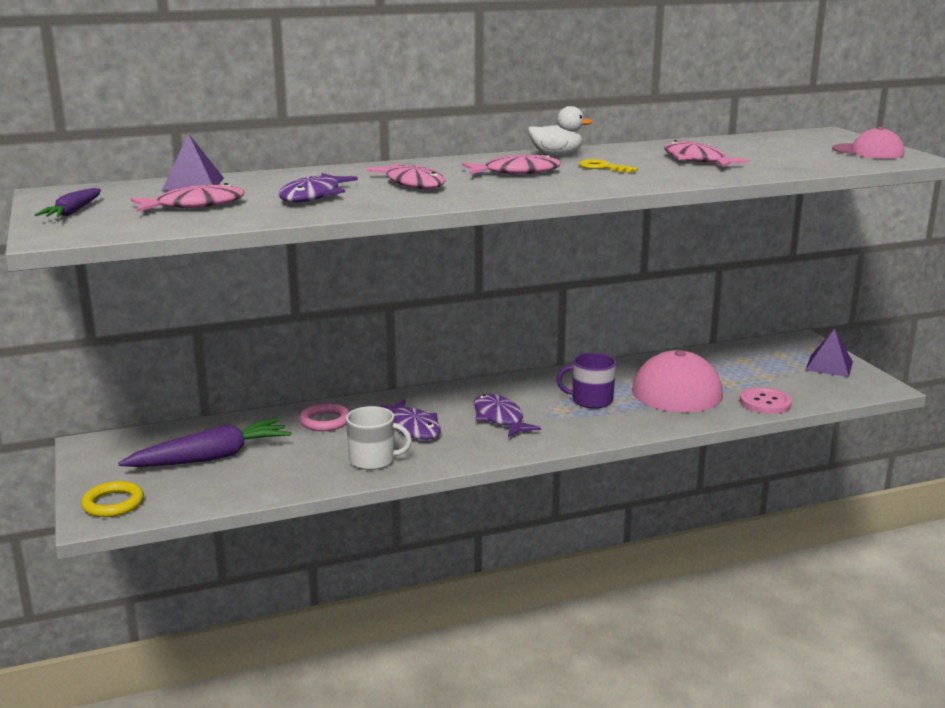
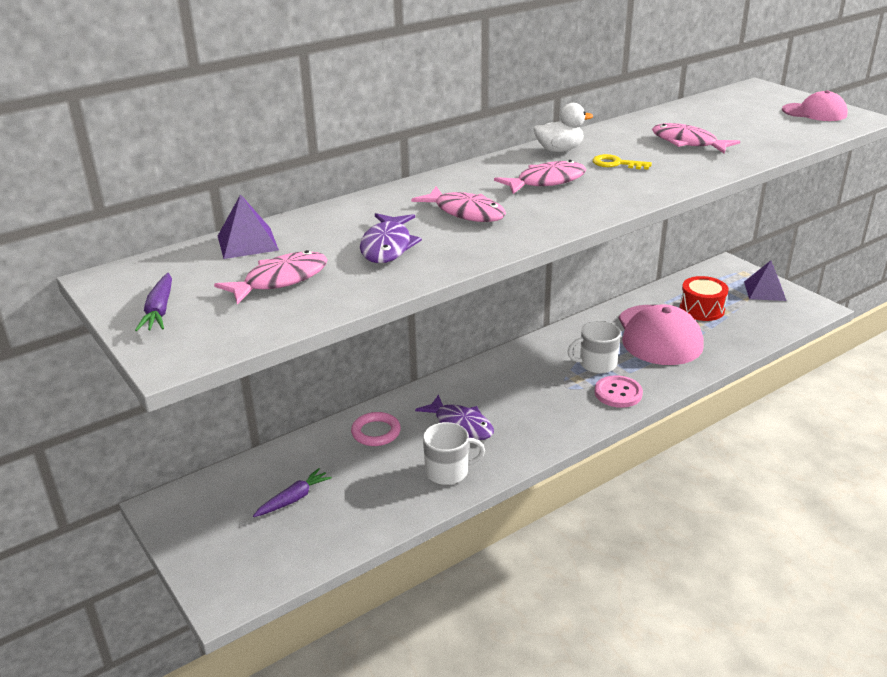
camera: 15 degrees left, 10 degrees up
yellow ring [81,481,144,517] -> none
purple carrot [118,418,291,467] -> purple carrot [253,468,332,517], size x0.54
purple fish [474,394,541,437] -> none
purple mug [557,353,616,409] -> white mug [567,321,621,374]
pink button [740,387,792,414] -> pink button moved to [595,375,643,408]
none -> red drum [680,276,728,321]

